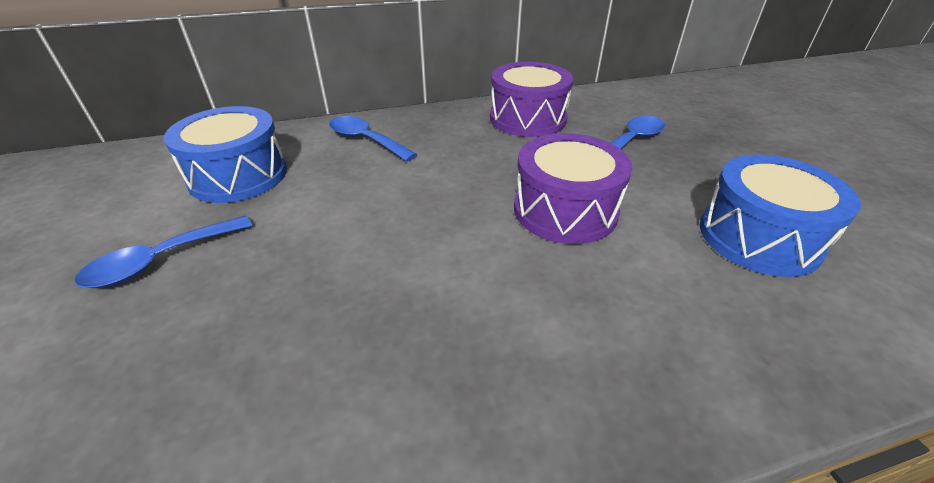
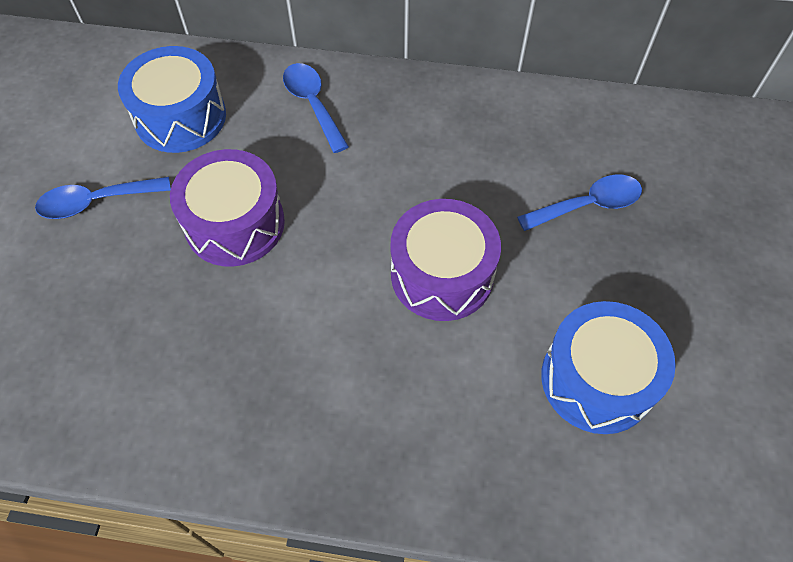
camera: 25 degrees right, 20 degrees up
purple drum [490,62,573,137] -> purple drum moved to [170,149,285,267]

